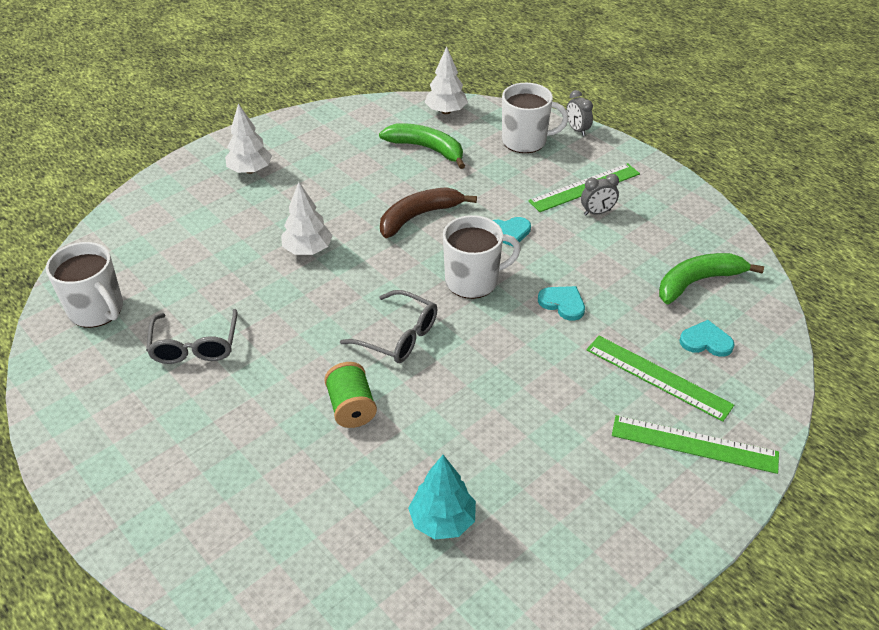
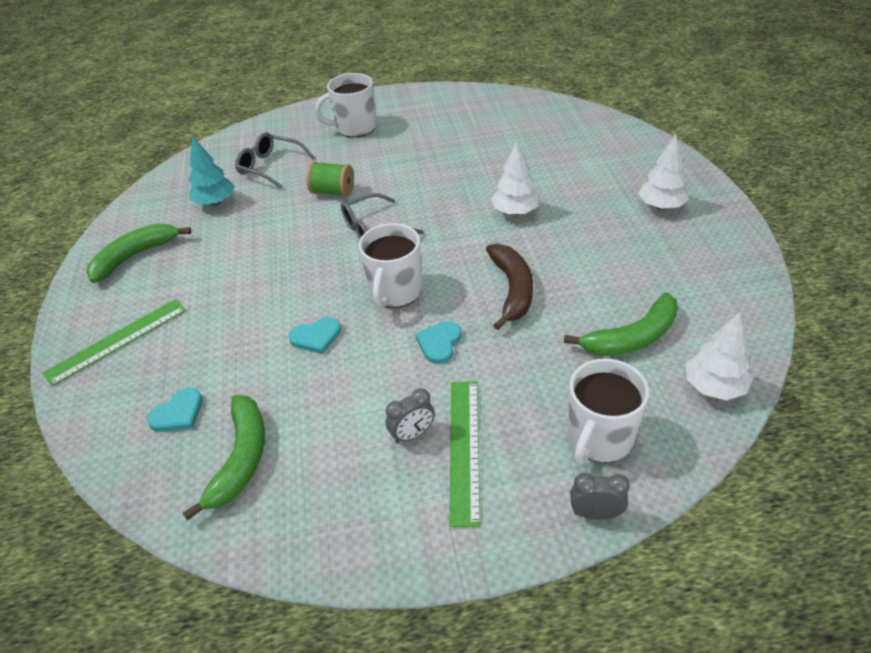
camera: 125 degrees right, 0 degrees up
white mug [46,242,123,328] -> white mug moved to [315,73,376,137]
grey glasses [146,309,238,364] -> grey glasses moved to [235,132,314,188]
grey clock [581,174,619,215] -> grey clock turned 135 degrees counterclockwise [386,388,435,443]
green ruler [586,336,734,422] -> none
none -> green banana [86,223,192,283]

